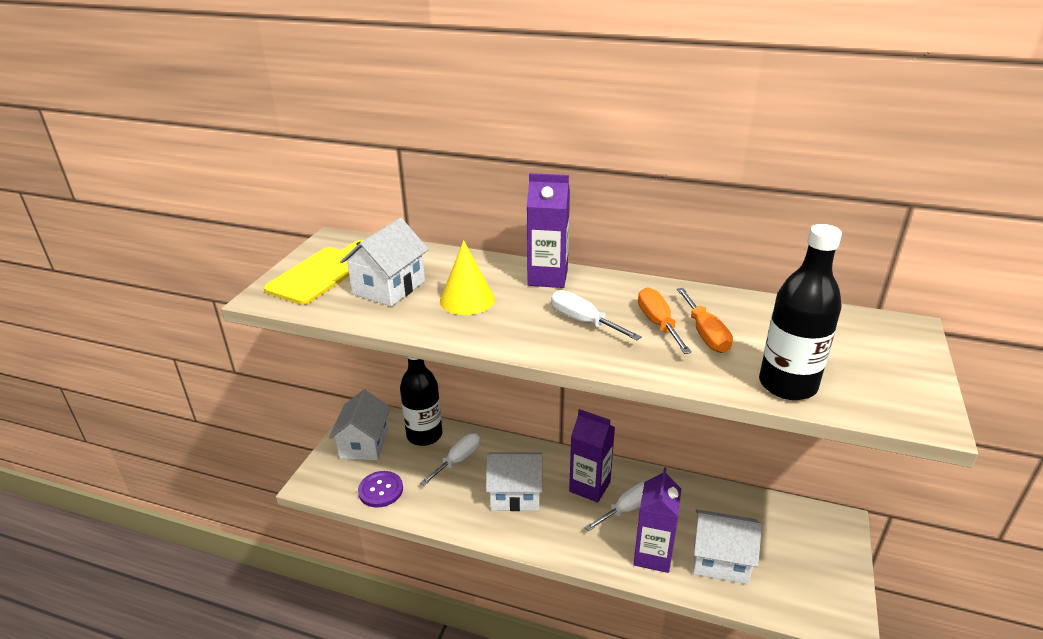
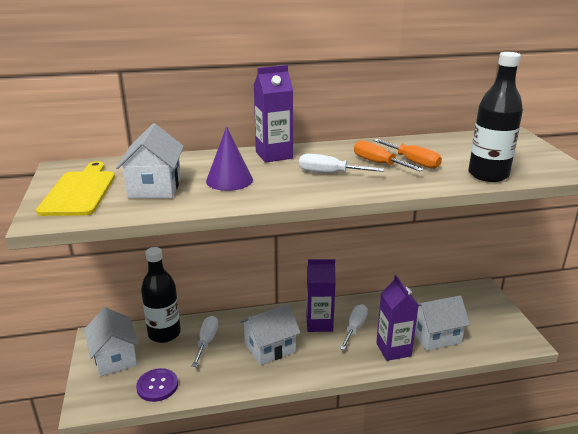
camera: 30 degrees left, 5 degrees down
yellow cone [440,240,495,315] -> purple cone [206,126,253,191]

